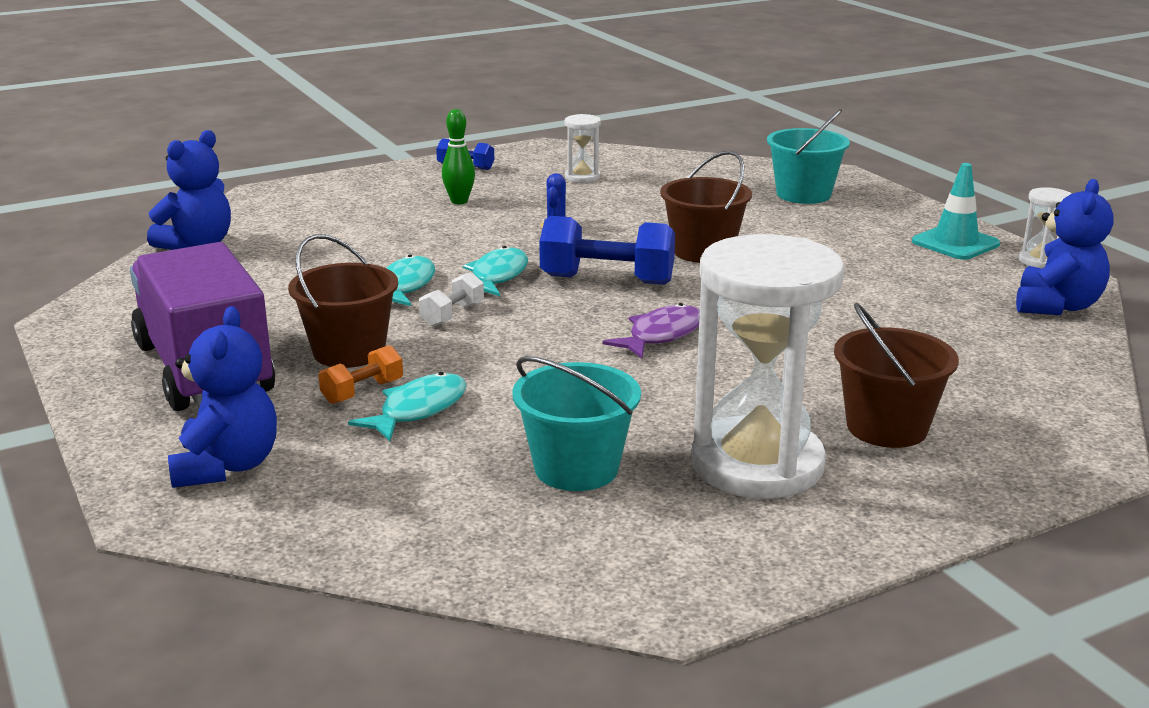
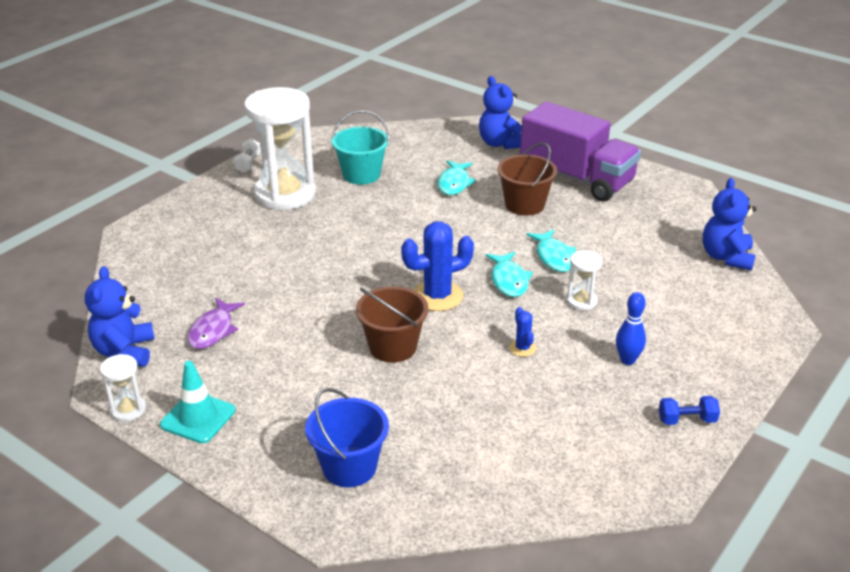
camera: 155 degrees right, 10 degrees up
orange dumbbell [318,345,403,404] -> none
white dumbbell [419,272,484,327] -> white dumbbell moved to [234,139,261,173]
green bowling pin [442,109,475,204] -> blue bowling pin [616,292,646,365]
blue dumbbell [539,216,675,285] -> blue cactus [401,221,474,311]
white hourglass [564,114,601,183] -> white hourglass moved to [567,250,602,310]
purple fish [603,303,700,358] -> purple fish moved to [187,298,245,349]
turquoise bucket [767,109,850,204] -> blue bucket [305,388,389,487]
brown bucket [834,303,959,448] -> none

